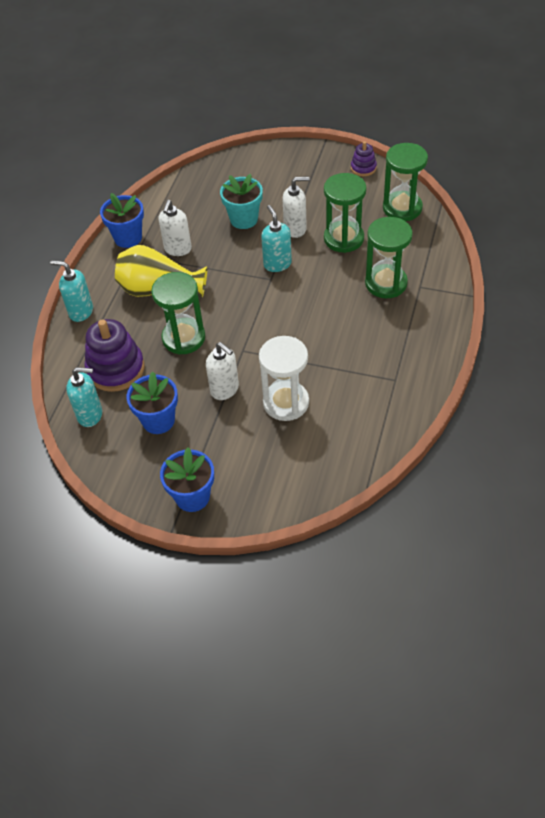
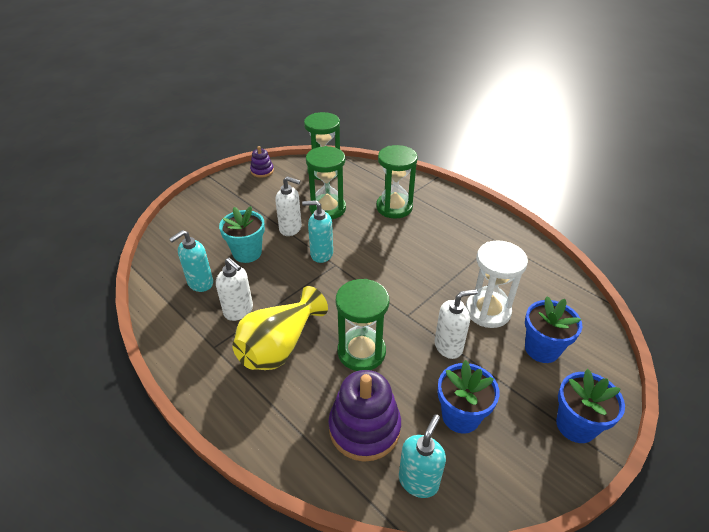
camera: 65 degrees left, 10 degrees down
turquoise soap dispenser [50,260,93,322] -> turquoise soap dispenser moved to [169,230,213,292]
blue flower pot [100,193,144,248] -> blue flower pot moved to [525,296,582,363]
white soap dispenser [282,176,309,238] -> white soap dispenser turned 90 degrees clockwise [275,176,302,236]

